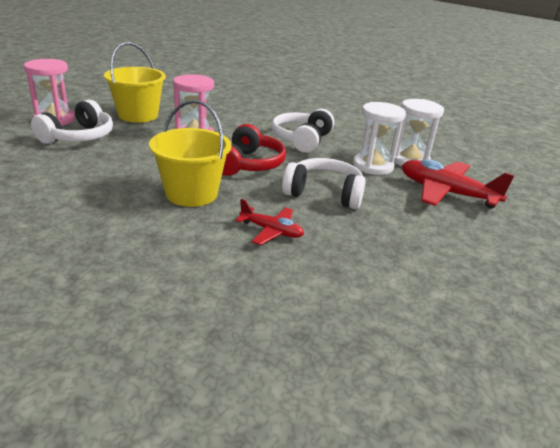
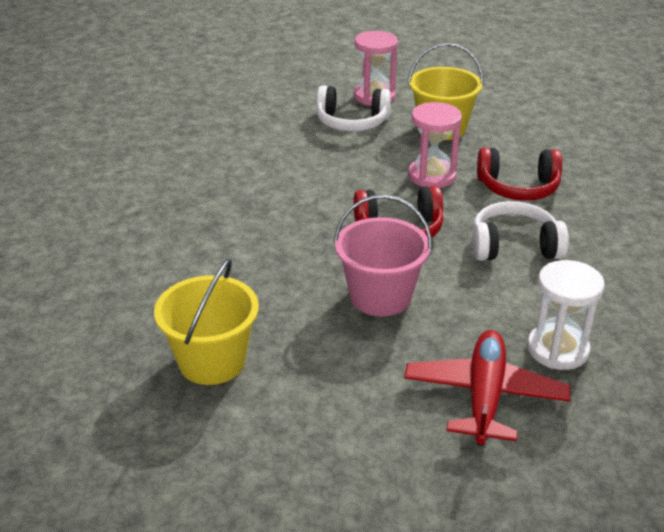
camera: 70 degrees right, 5 degrees up
yellow bucket [149,100,231,207] -> yellow bucket moved to [154,259,259,385]
red plane [236,199,304,245] -> none
white headphones [282,158,366,209] -> pink bucket [334,195,432,316]
white hourglass [353,102,406,175] -> none
none -> red headphones [477,147,562,201]

